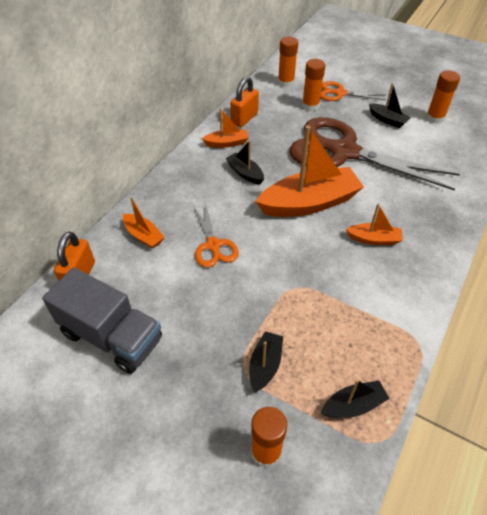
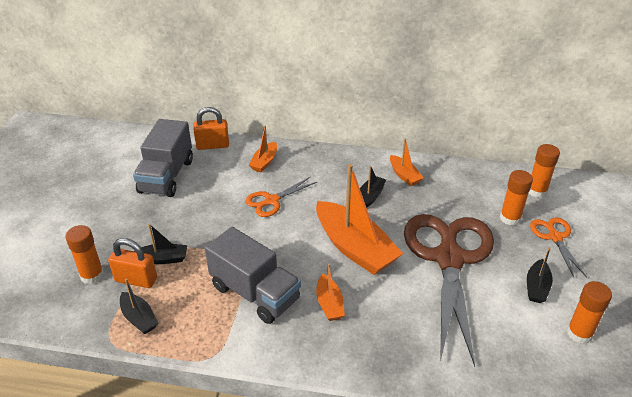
camera: 70 degrees right, 10 degrees down
orange padlock [230,77,259,128] -> orange padlock moved to [108,238,157,288]
none -> grey truck [205,227,301,324]

